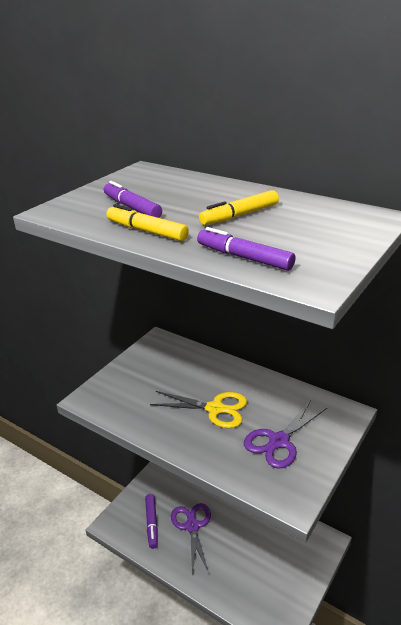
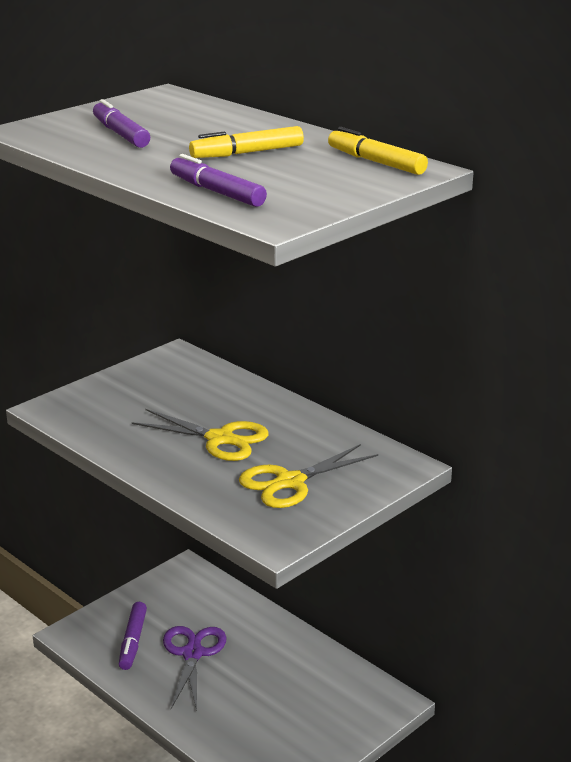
camera: 10 degrees right, 5 degrees down
yellow marker [106,204,189,241] -> yellow marker moved to [328,127,428,175]
purple scissors [244,400,328,469] -> yellow scissors [239,444,378,508]

